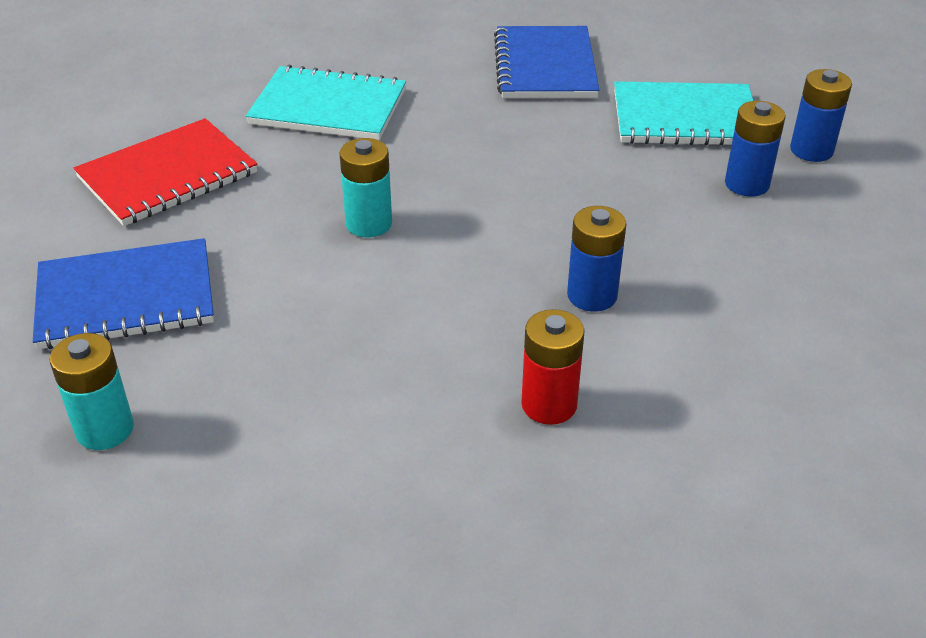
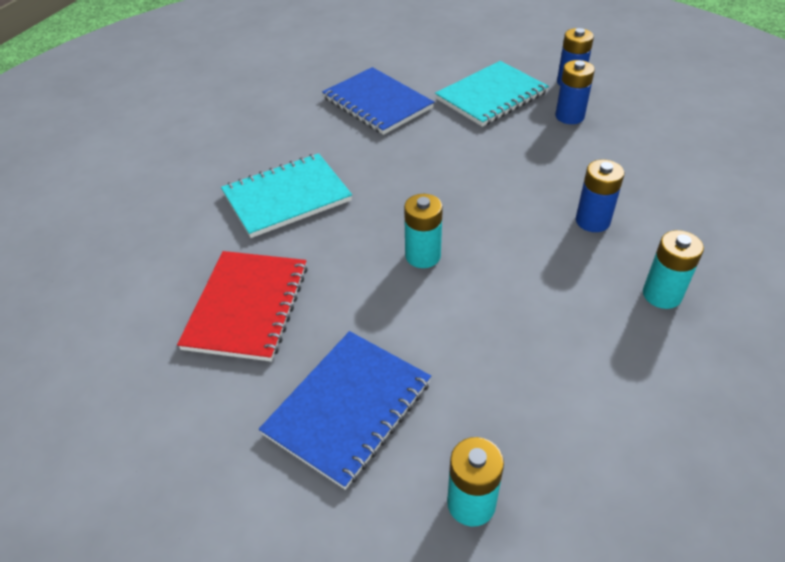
camera: 40 degrees left, 5 degrees up
red battery [521,309,585,425] -> turquoise battery [643,230,704,309]

